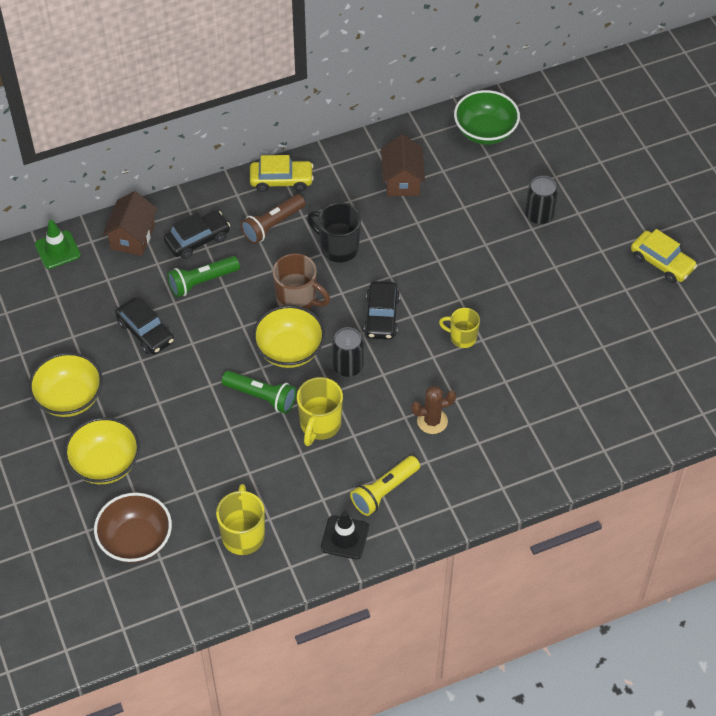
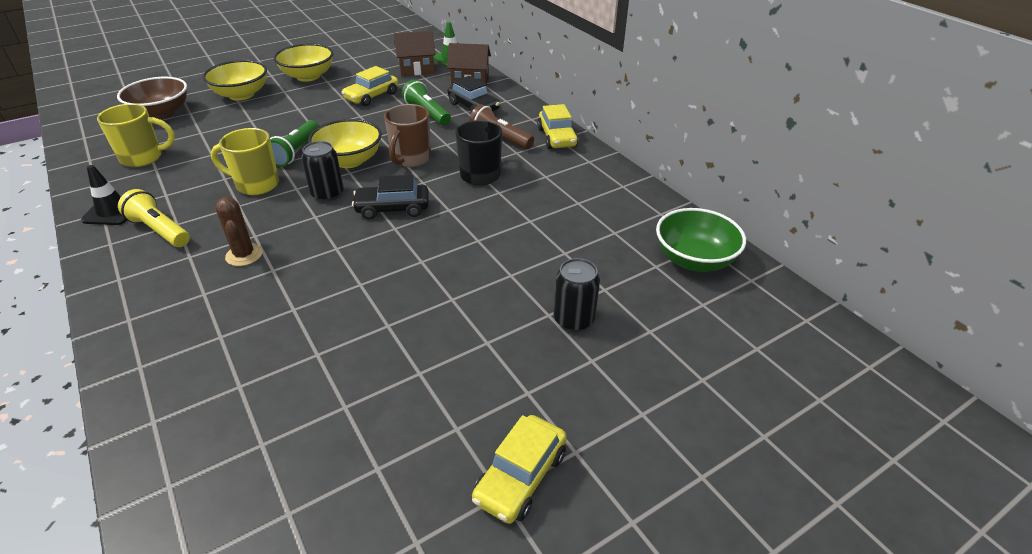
camera: 80 degrees right, 15 degrees down
black car [115,297,174,355] -> yellow car [341,66,398,106]
brown house [381,135,425,196] -> brown house moved to [394,31,435,76]
yellow mug [439,308,480,348] -> none

